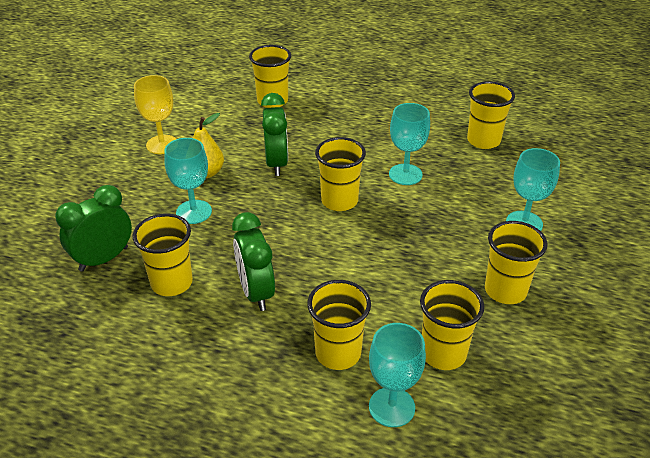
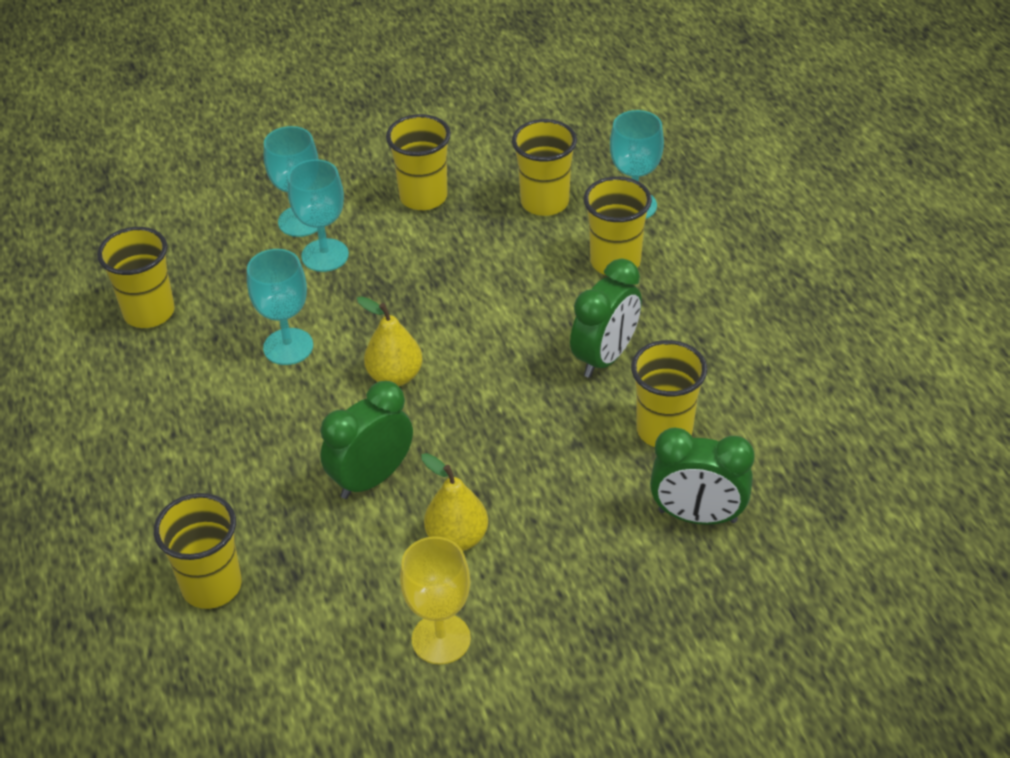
camera: 125 degrees left, 5 degrees up
turquoise goblet [164,138,212,224] -> turquoise goblet moved to [288,159,349,272]
yellow cup [315,137,366,211] -> yellow pear [357,296,423,386]

